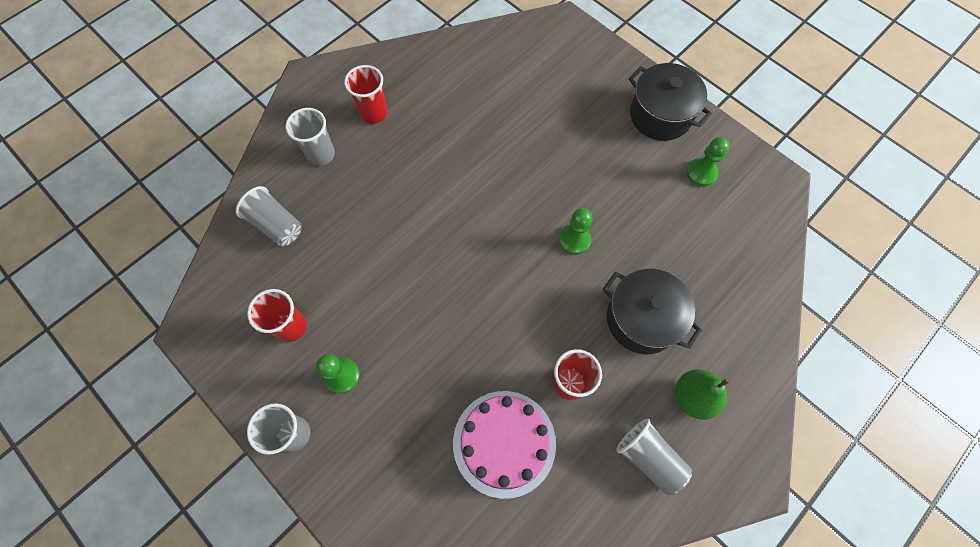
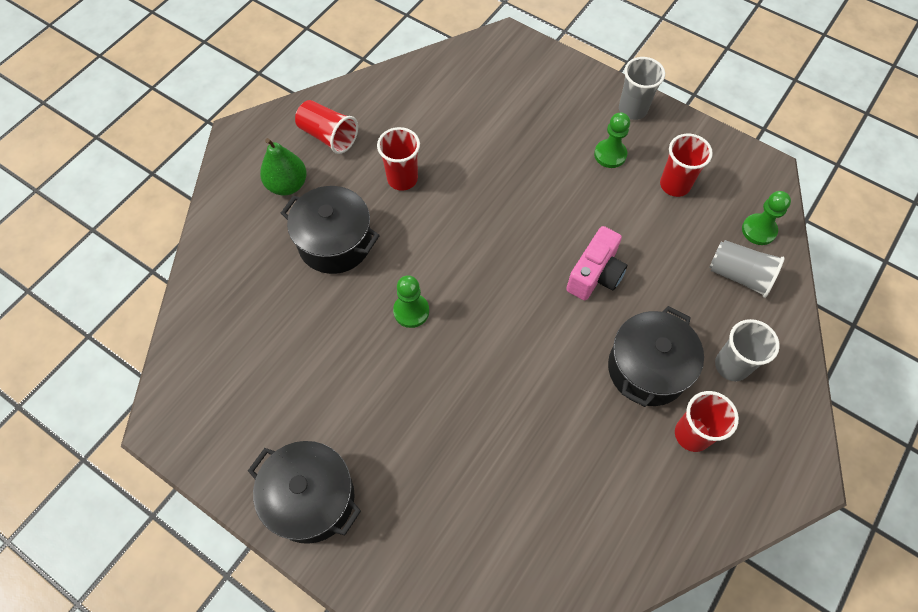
camera: 170 degrees right, 5 degrees down
pink cake [453,391,556,499] -> none
grey cup [616,419,692,495] -> red cup [295,100,358,154]
green pawn [686,137,730,187] -> green pawn moved to [742,191,791,245]
none -> pink camera [566,226,627,300]
none -> black pot [608,306,704,407]

